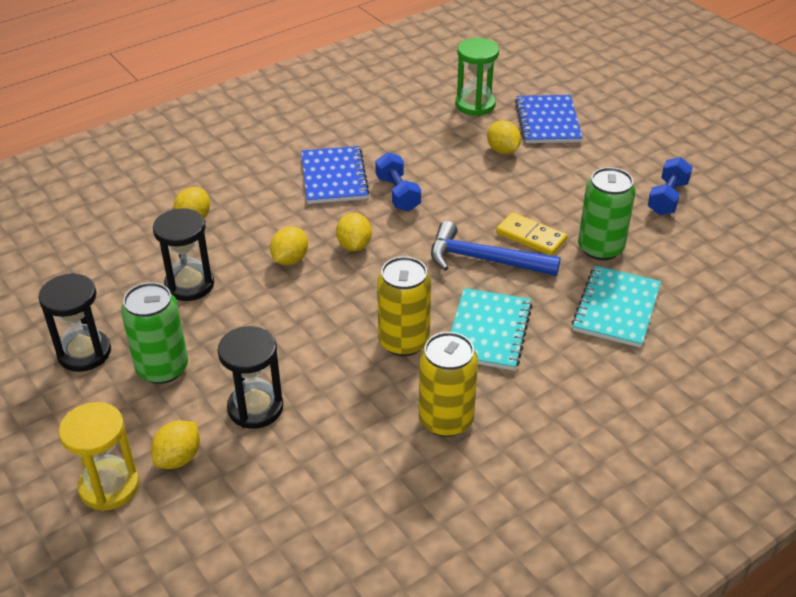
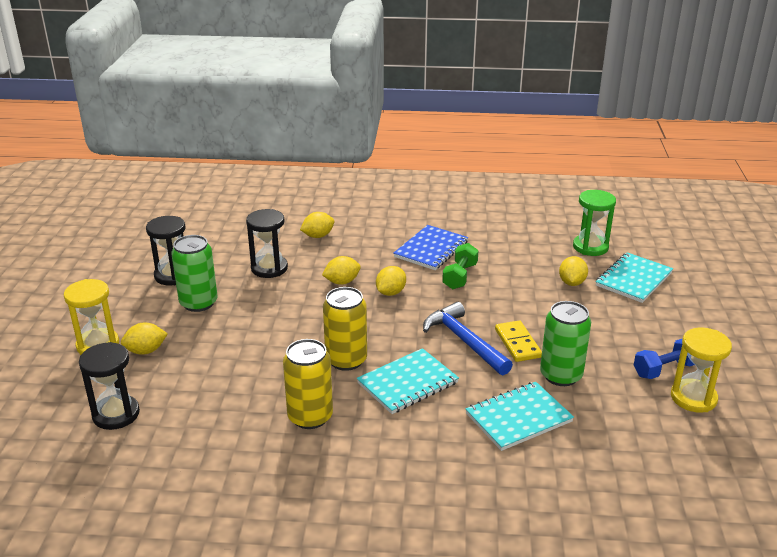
camera: 40 degrees right, 10 degrees down
black hourglass [218,326,283,429] -> black hourglass moved to [79,342,140,430]
blue dumbbell [375,152,421,211] -> green dumbbell [442,243,479,289]
blue notebook [515,95,583,143] -> turquoise notebook [596,252,673,303]
none -> yellow hourglass [671,327,732,413]

